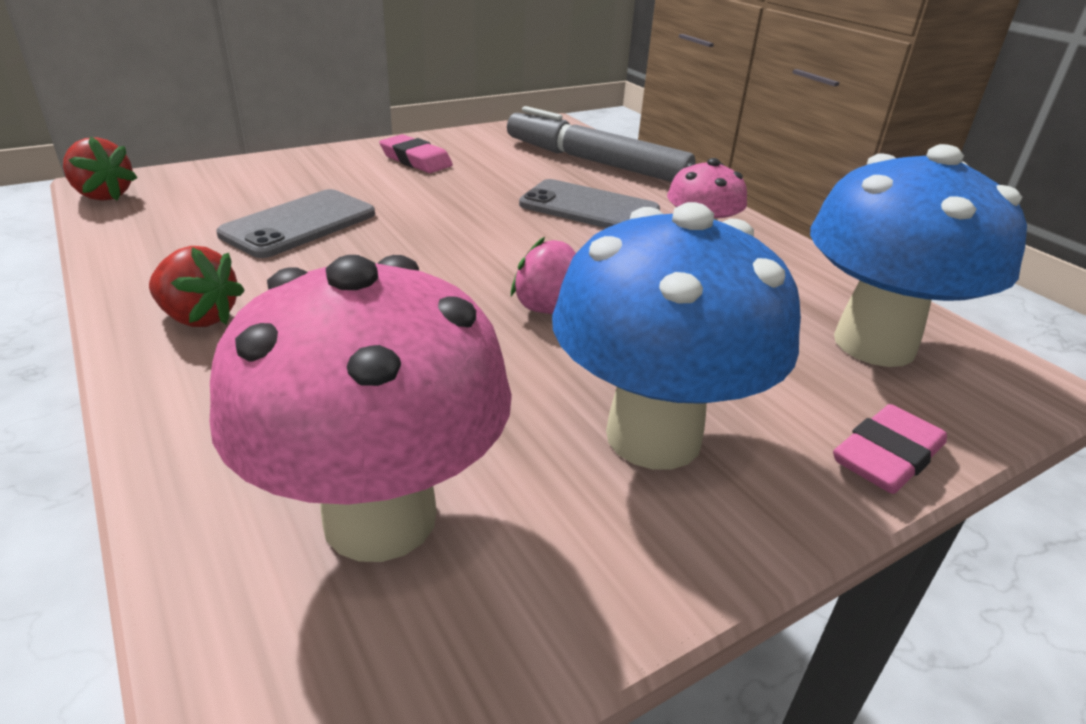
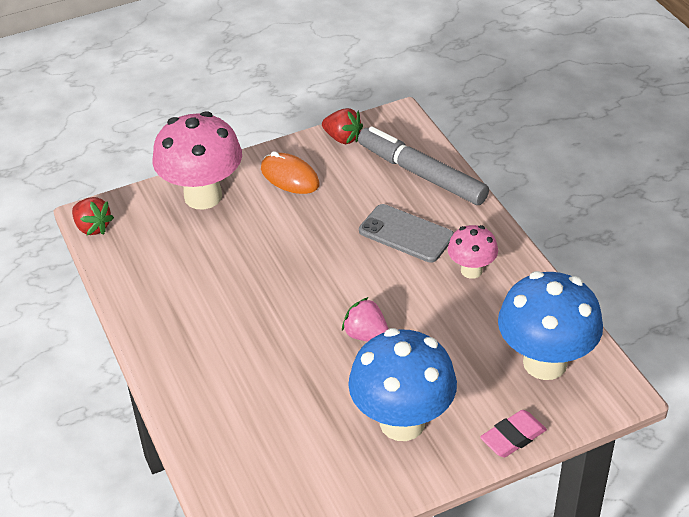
camera: 10 degrees right, 10 degrees up
red strawberry [149,246,245,327] -> red strawberry moved to [322,108,363,144]
pink mushroom [210,255,512,562] -> pink mushroom moved to [153,111,242,210]
grey phone [216,189,375,258] -> none
pink eraser [379,134,453,173] -> orange mouse [261,151,320,194]

